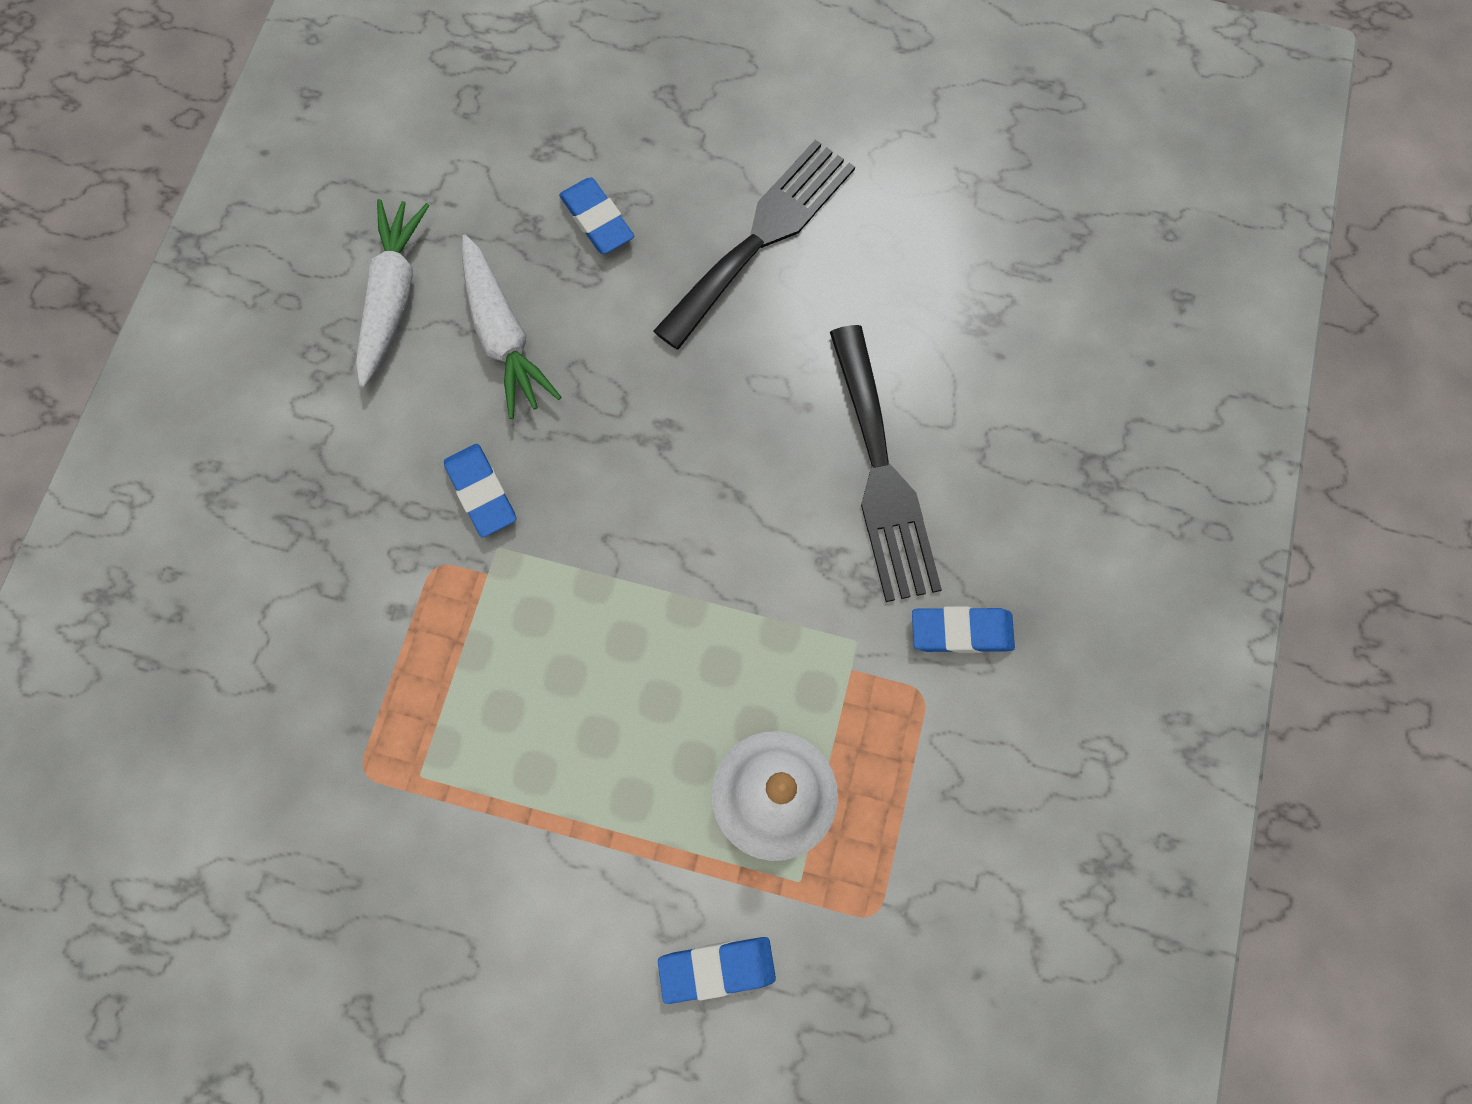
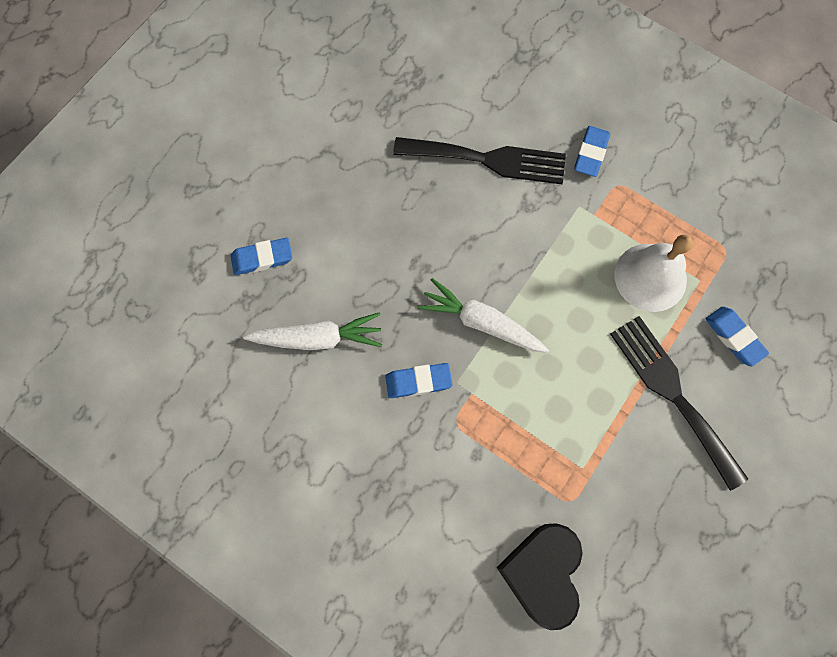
camera: 70 degrees left, 0 degrees up
white carrot [356,199,430,388] -> white carrot moved to [417,278,549,353]
black fork [653,140,855,350] -> black fork moved to [610,316,748,491]
blue eraser [658,937,776,1004] -> blue eraser turned 45 degrees counterclockwise [706,307,769,367]
none -> black heart [497,523,583,630]

